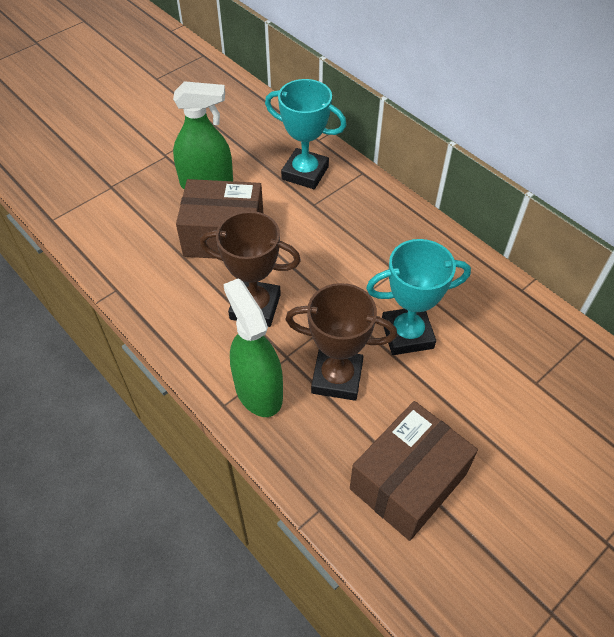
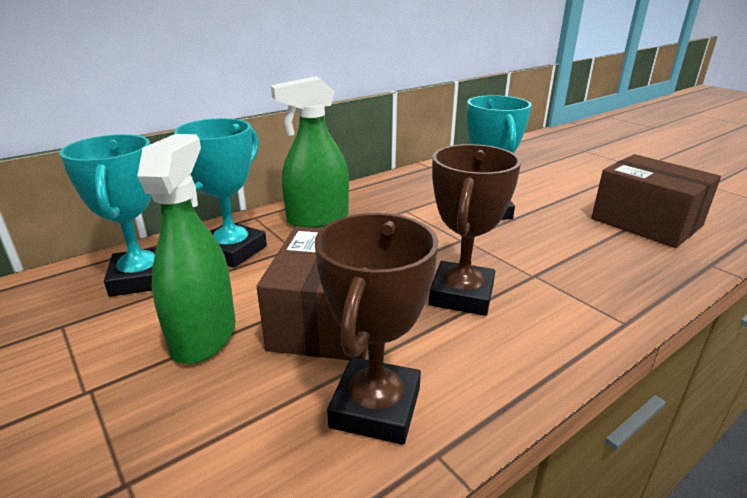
camera: 85 degrees left, 25 degrees down
green spray bottle [223,278,283,417] -> green spray bottle moved to [271,76,349,228]
brown trophy [285,283,397,401] -> brown trophy moved to [315,213,438,445]
none -> turquoise trophy [59,134,156,297]

